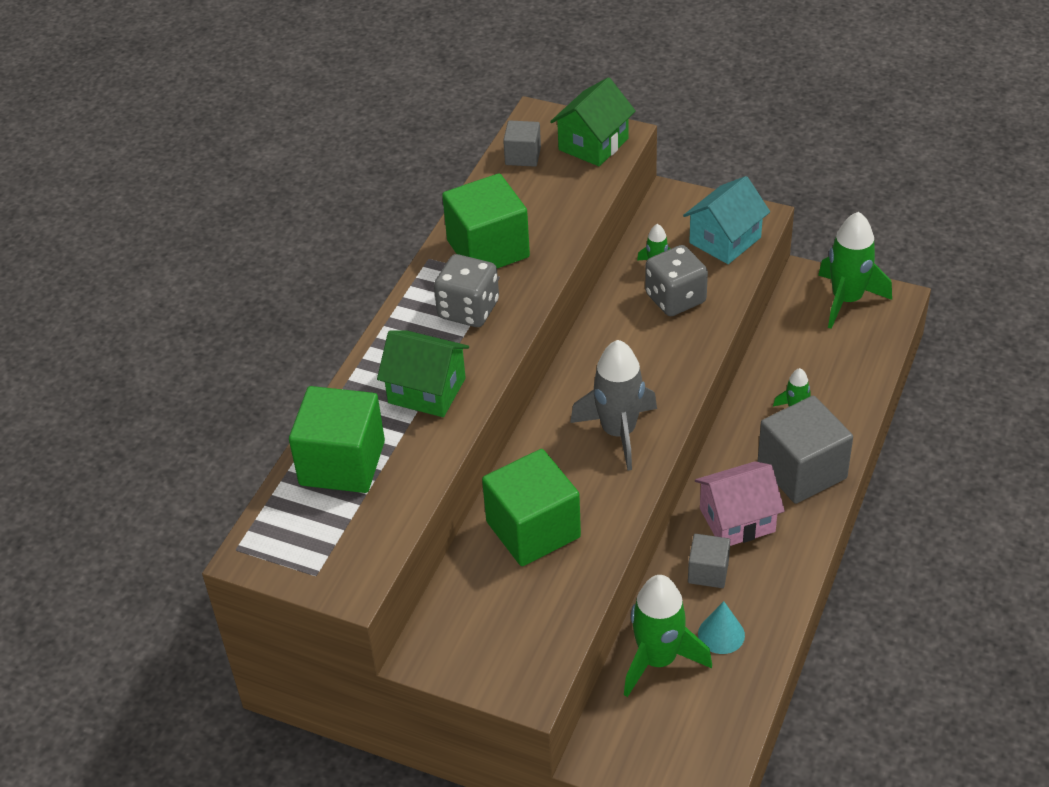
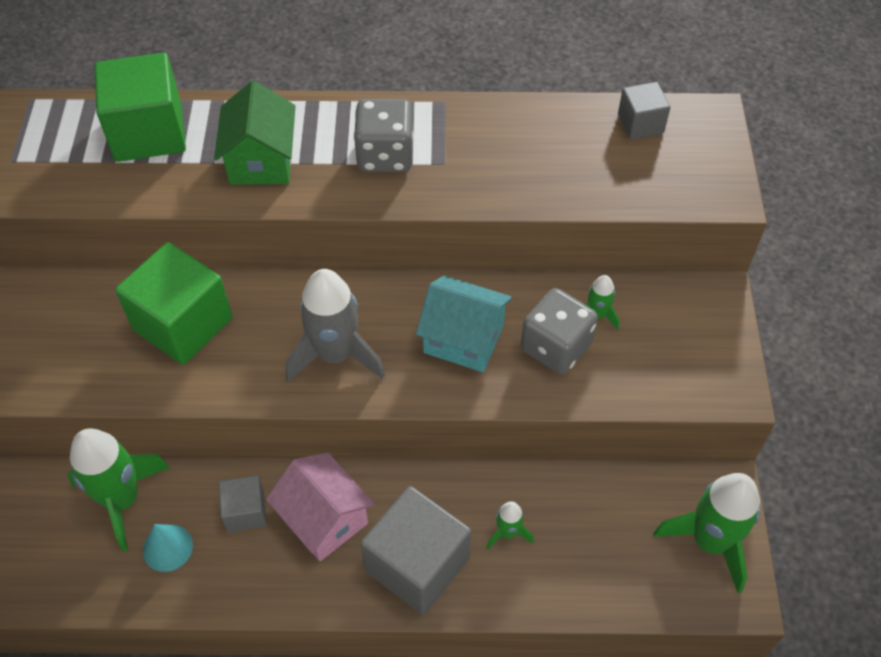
camera: 65 degrees right, 10 degrees up
green cube [442,173,530,268] -> none
green house [550,77,636,166] -> none
turquoise house [683,176,770,264] -> turquoise house moved to [416,275,512,372]

